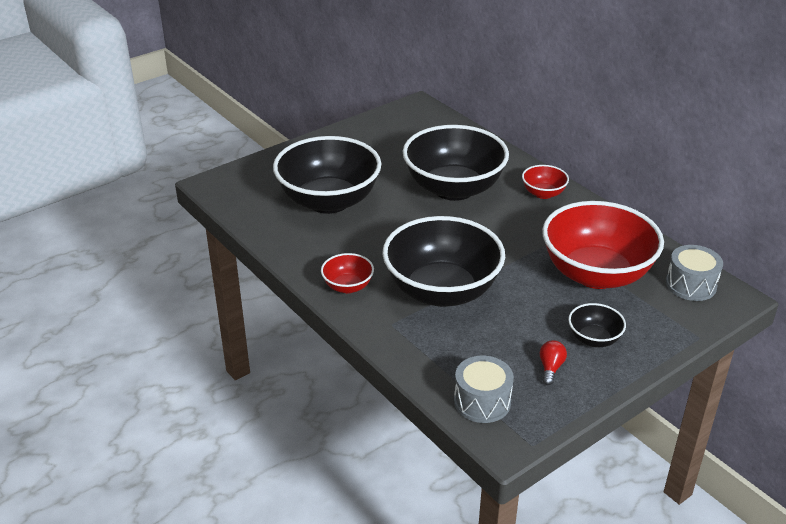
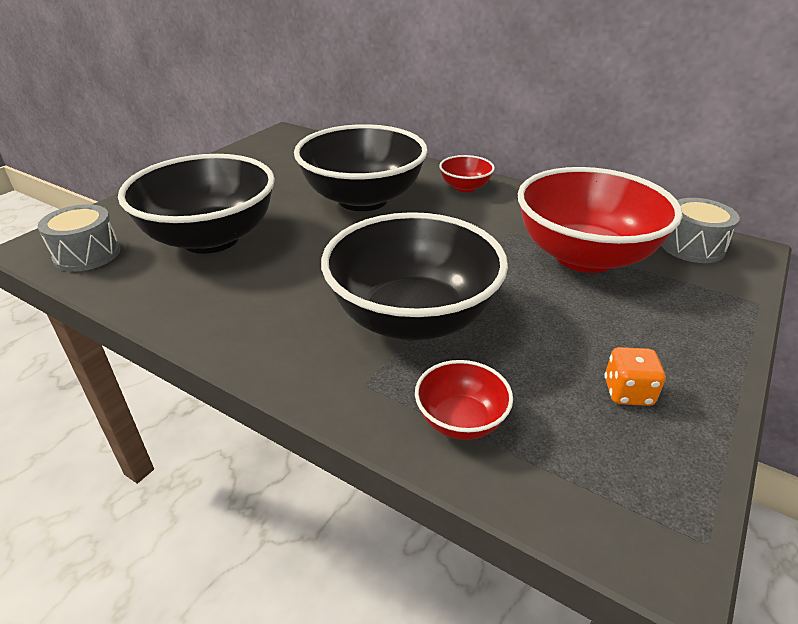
camera: 20 degrees left, 0 degrees up
red bowl [321,253,374,293] -> red bowl moved to [415,360,513,440]
grey drum [454,356,514,423] -> grey drum moved to [38,204,120,272]
red light bulb [539,340,567,385] -> orange dice [604,347,666,406]
black bowl [568,303,626,347] -> none

